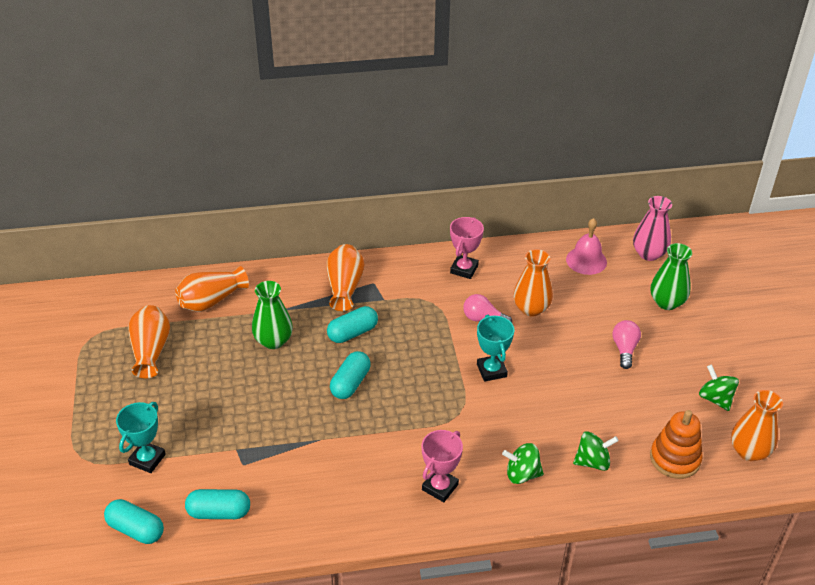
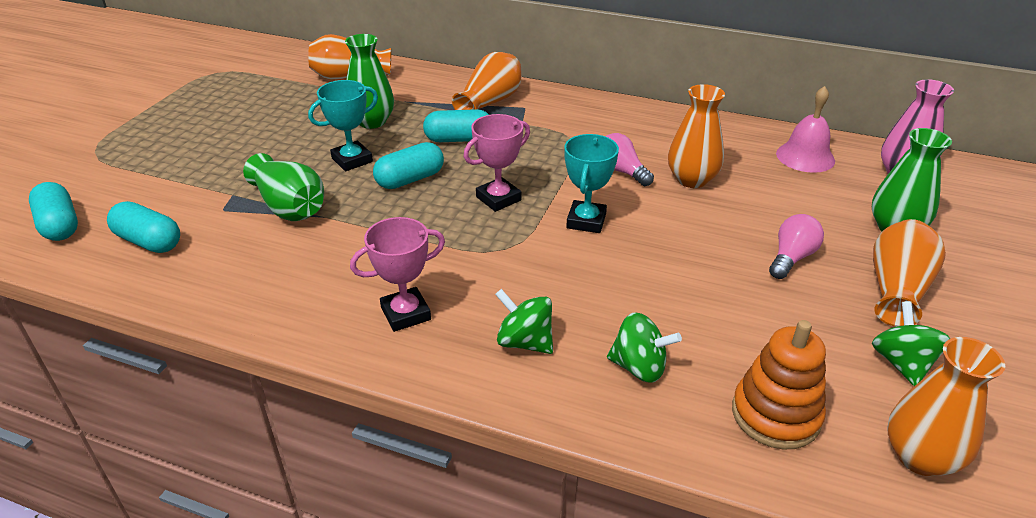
camera: 30 degrees right, 5 degrees down
turquoise trophy [116,402,166,473] -> turquoise trophy moved to [308,80,378,171]
orange vase [128,305,170,378] -> orange vase moved to [873,219,946,327]
pink trophy [450,217,484,279] -> pink trophy moved to [464,114,530,212]
none -> green vase [243,153,324,221]

